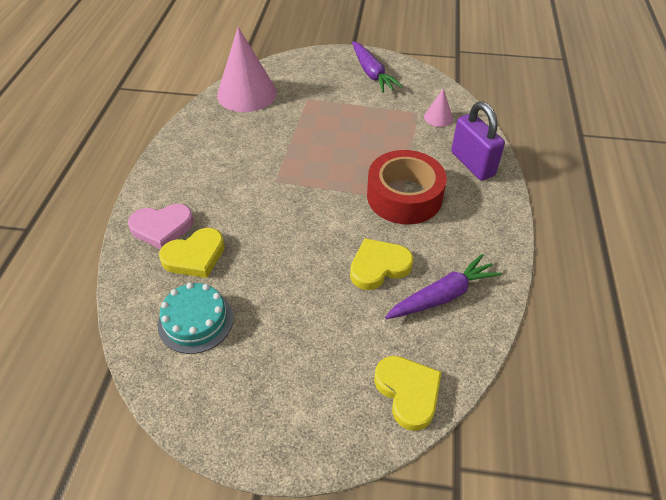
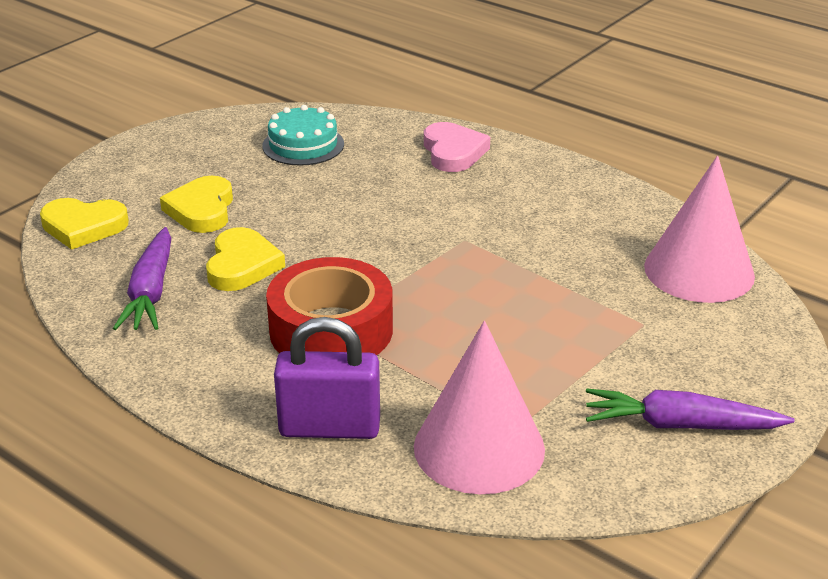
camera: 120 degrees right, 15 degrees down
pink heart [128,204,194,249] -> pink heart turned 150 degrees clockwise [424,122,490,172]
yellow heart [159,228,225,278] -> yellow heart moved to [160,176,233,233]
pink cone [424,88,453,127] -> pink cone [414,321,545,494], size x2.16

